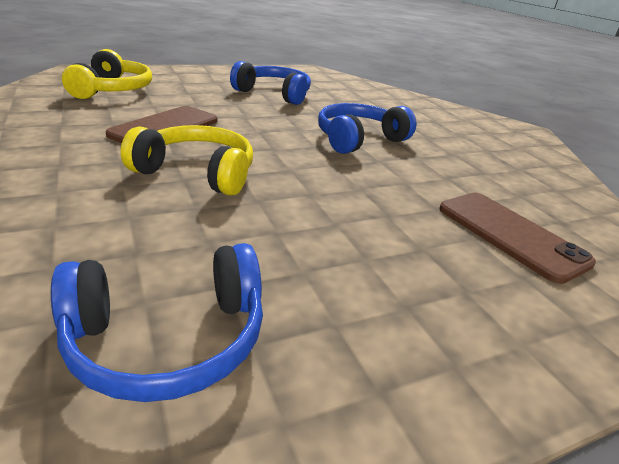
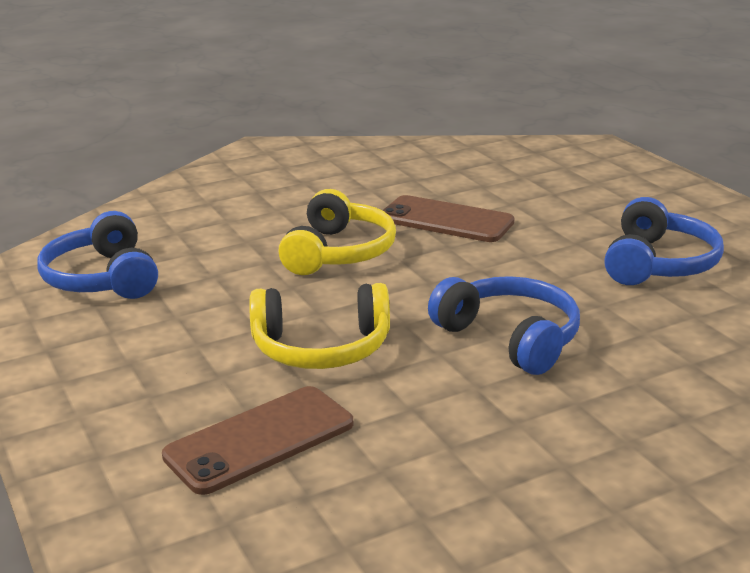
camera: 90 degrees right, 5 degrees down
yellow headphones [62,49,152,99] -> yellow headphones moved to [249,283,390,369]

